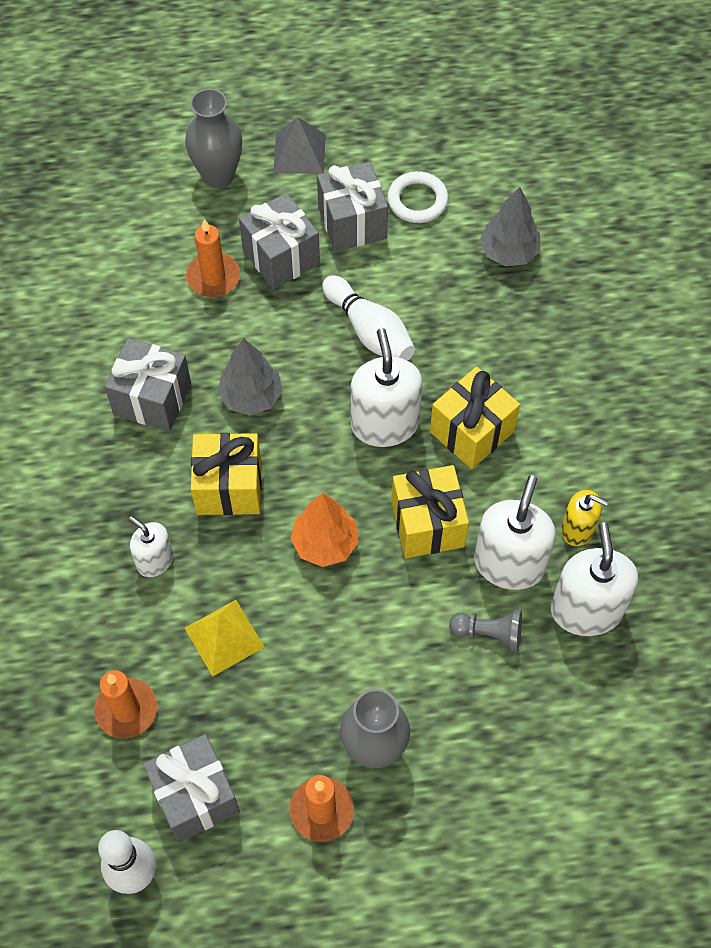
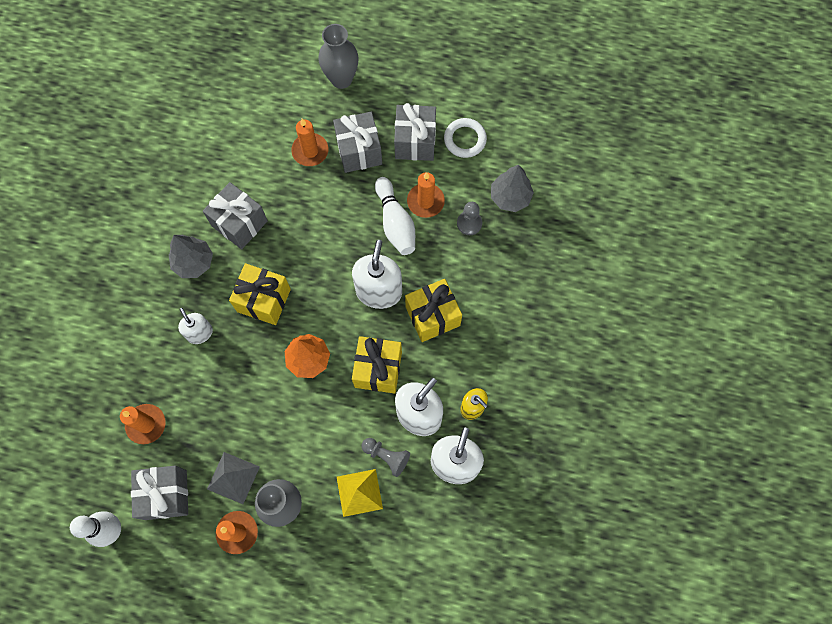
camera: 20 degrees right, 10 degrees up
yellow pyramid [185,600,264,677] -> yellow pyramid moved to [337,469,383,517]
grey tree [218,338,283,416] -> grey tree moved to [169,235,213,278]
grey pyramid [274,117,326,174] -> grey pyramid moved to [207,452,260,504]
none -> orange candle [407,172,445,218]
none -> grey pawn [457,202,482,235]

